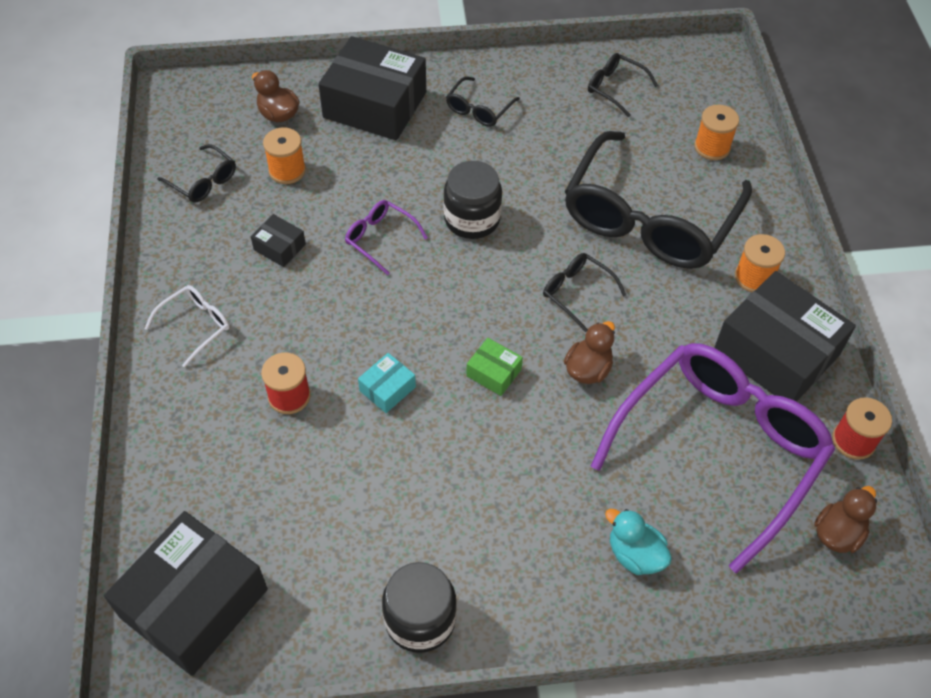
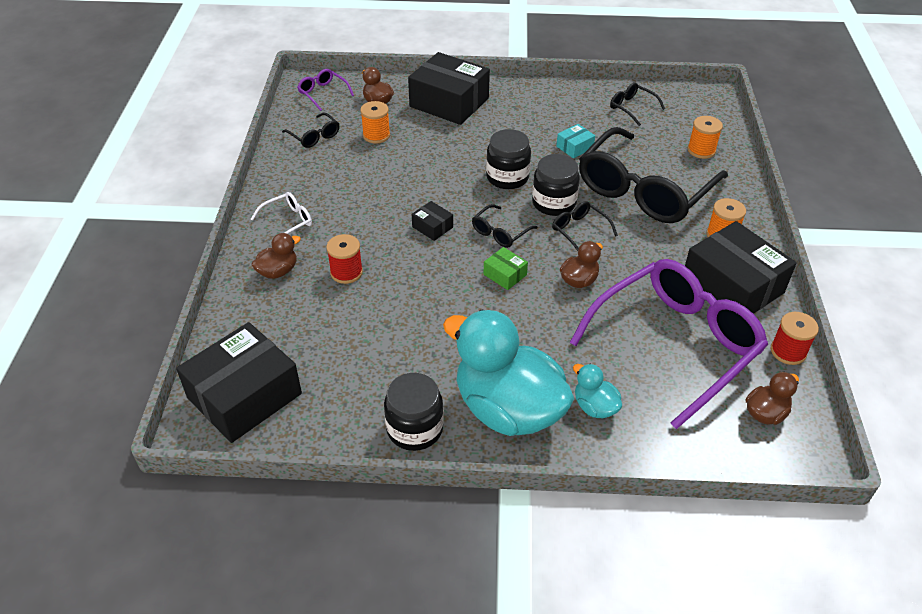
camera: 10 degrees right, 10 degrees down
black box [251,214,306,267] -> black box moved to [412,201,453,241]
purple glasses [345,200,428,275] -> purple glasses moved to [297,69,354,111]
turquoise box [358,353,416,413] -> turquoise box moved to [556,124,595,158]
black glasses [446,77,520,127] -> black glasses moved to [472,204,538,248]
none -> brown duck [251,233,301,279]
none -> turquoise duck [443,310,574,436]
none -> black jar [532,154,580,216]

